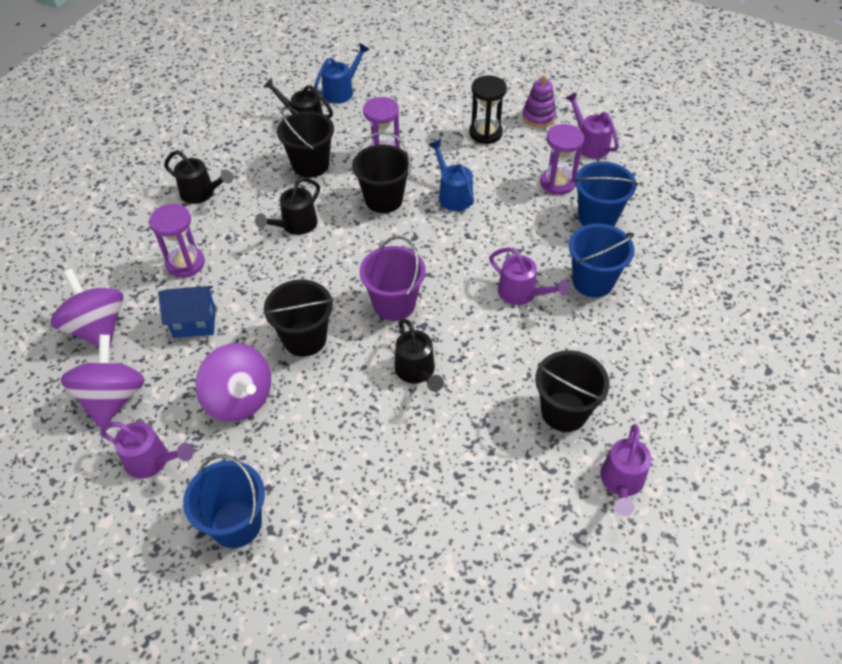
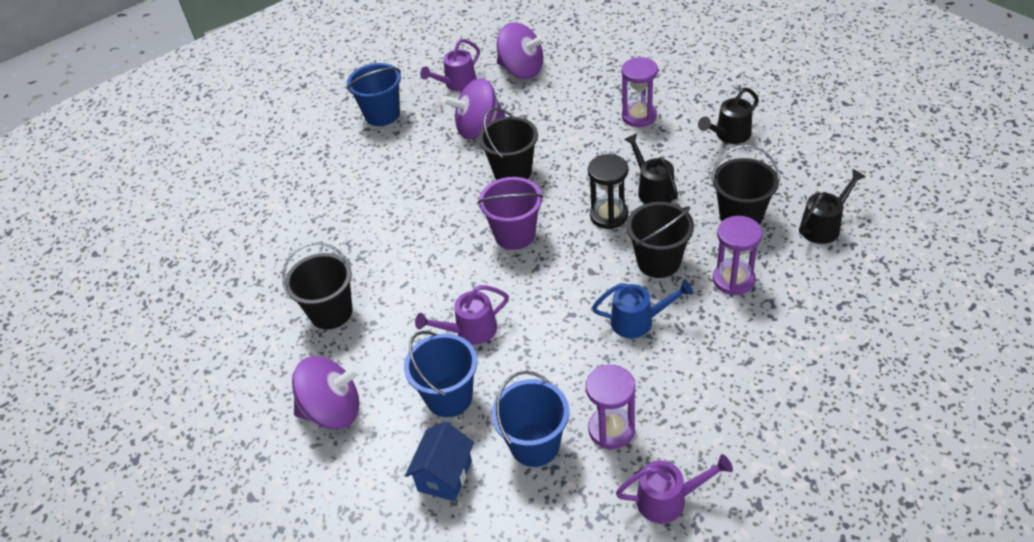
camera: 120 degrees right, 5 degrees down
purple spinning top [51,269,123,347] -> purple spinning top moved to [292,356,361,429]
blue house [158,286,216,338] -> blue house moved to [405,421,474,502]
blue watering can [314,43,370,104] -> none
black watering can [394,319,444,392] -> none
black hourglass [469,75,507,144] -> black hourglass moved to [588,154,628,229]
purple stacking toy [522,75,556,128] -> none
purple watering can [600,424,651,516] -> none

